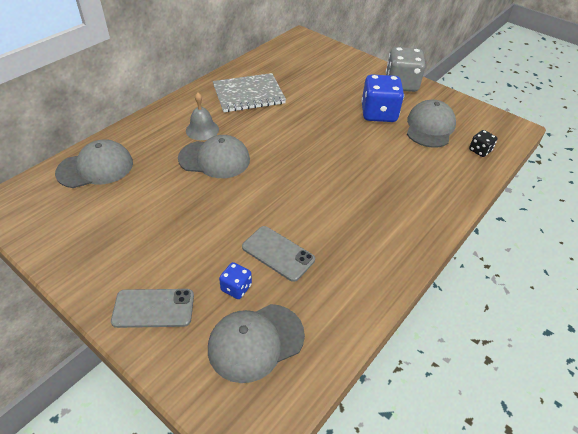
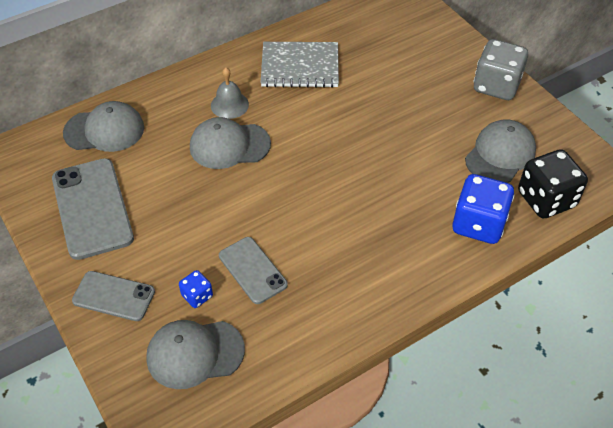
camera: 20 degrees right, 5 degrees up
grey cap [178,135,250,178] -> grey cap turned 150 degrees clockwise [190,117,271,169]
blue dice [361,74,404,122] -> blue dice moved to [452,174,514,244]
black dice [469,130,498,157] -> black dice [518,149,588,219], size x2.04
none -> grey phone [52,158,134,260]

